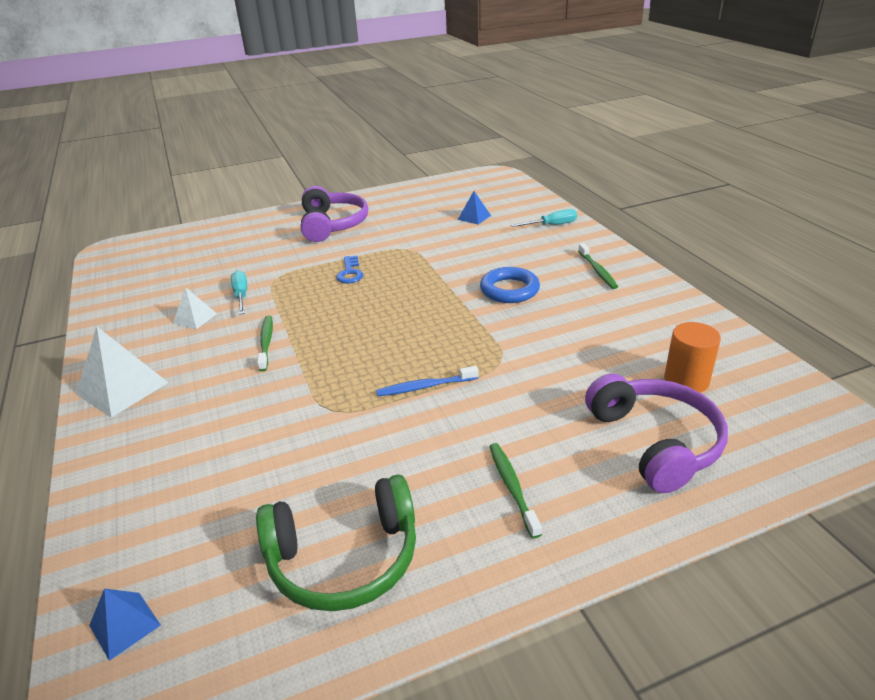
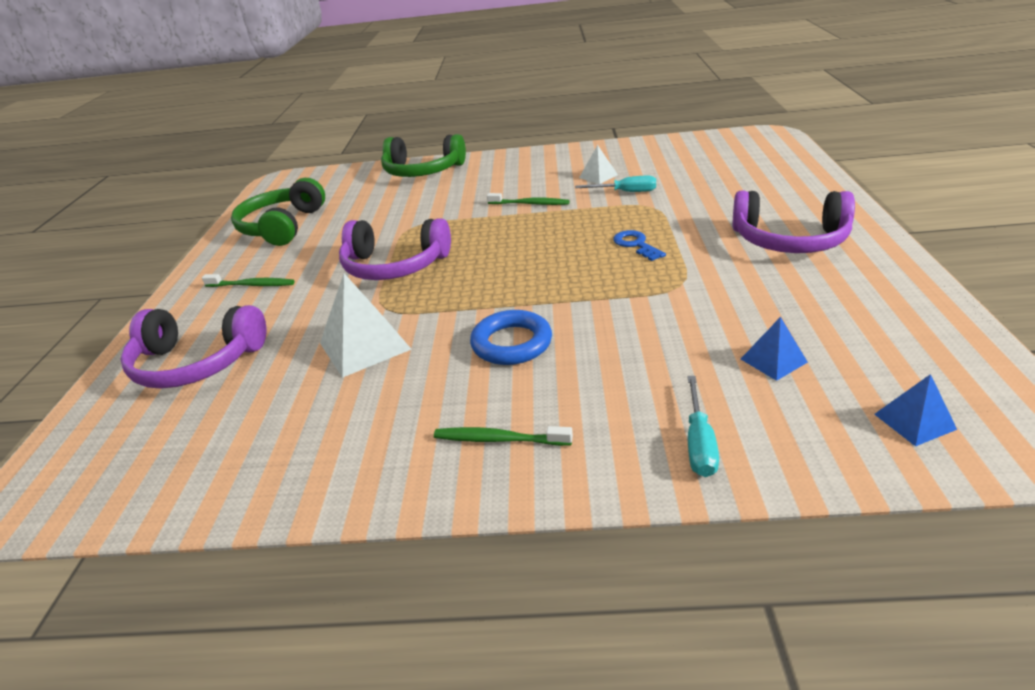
camera: 115 degrees right, 0 degrees up
white pyramid [76,327,169,418] -> white pyramid moved to [320,273,412,378]
blue pyramid [89,588,161,661] -> blue pyramid moved to [874,374,957,446]
blue key [336,256,363,283] -> blue key turned 45 degrees clockwise [613,230,666,261]
blue toothbrush [376,366,478,396] -> purple headphones [339,218,451,280]
orange cylinder [664,322,721,392] -> none
none -> green headphones [381,134,466,177]

